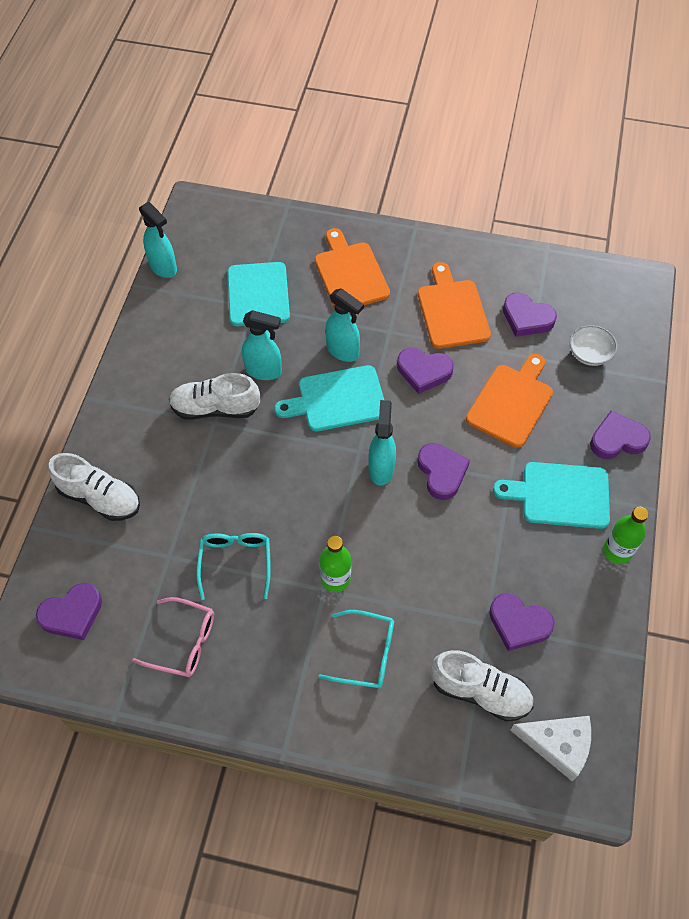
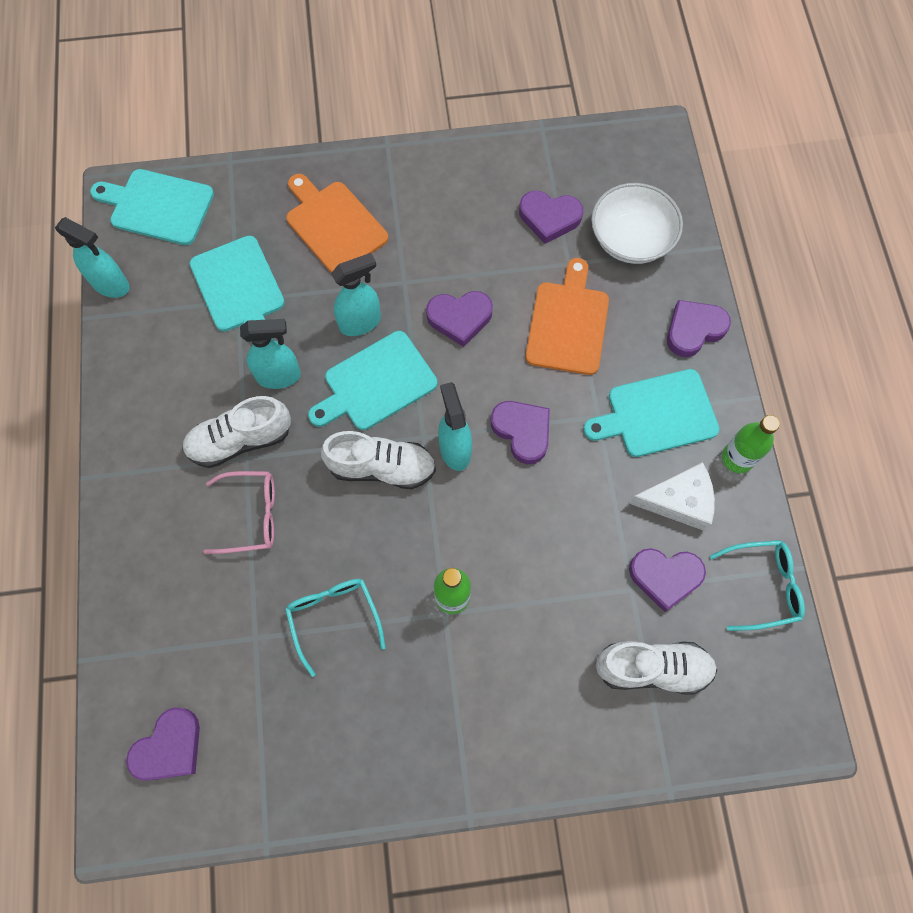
camera: 20 degrees left, 10 degrees up
white shoe [48,453,140,521] -> white shoe moved to [321,431,436,489]
pink glasses [132,597,214,677] -> pink glasses moved to [203,471,275,554]
turquoise glasses [318,610,394,689] -> turquoise glasses moved to [710,540,805,631]
turquoise spray bottle [325,288,364,362] -> turquoise spray bottle turned 45 degrees counterclockwise [331,253,381,336]
orange cutting board [418,262,491,349] -> none
white cheese [510,716,591,781] -> white cheese moved to [629,462,715,531]
white bowl [570,325,617,366] -> white bowl [591,183,683,264], size x1.65
none -> turquoise cutting board [90,169,214,245]

